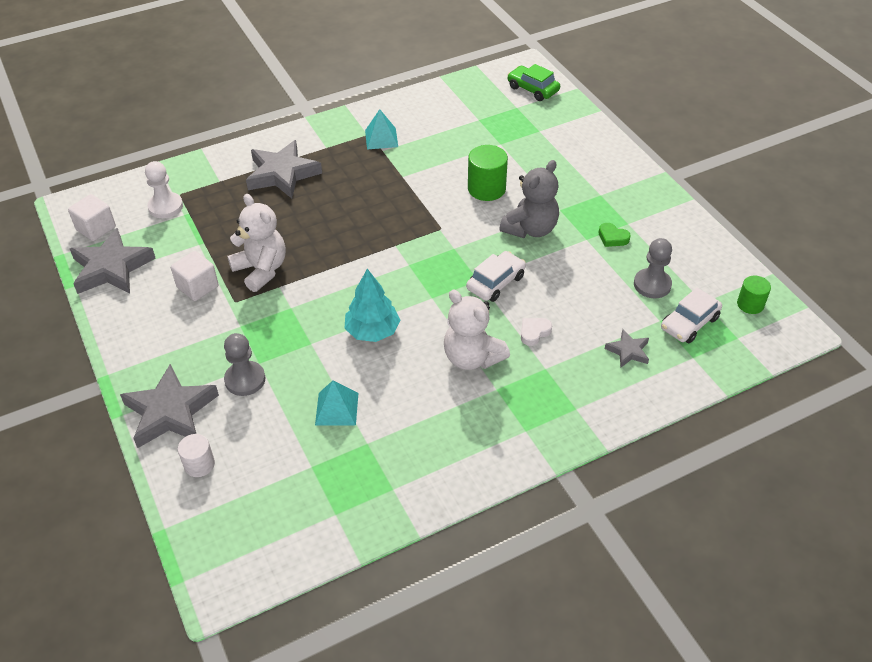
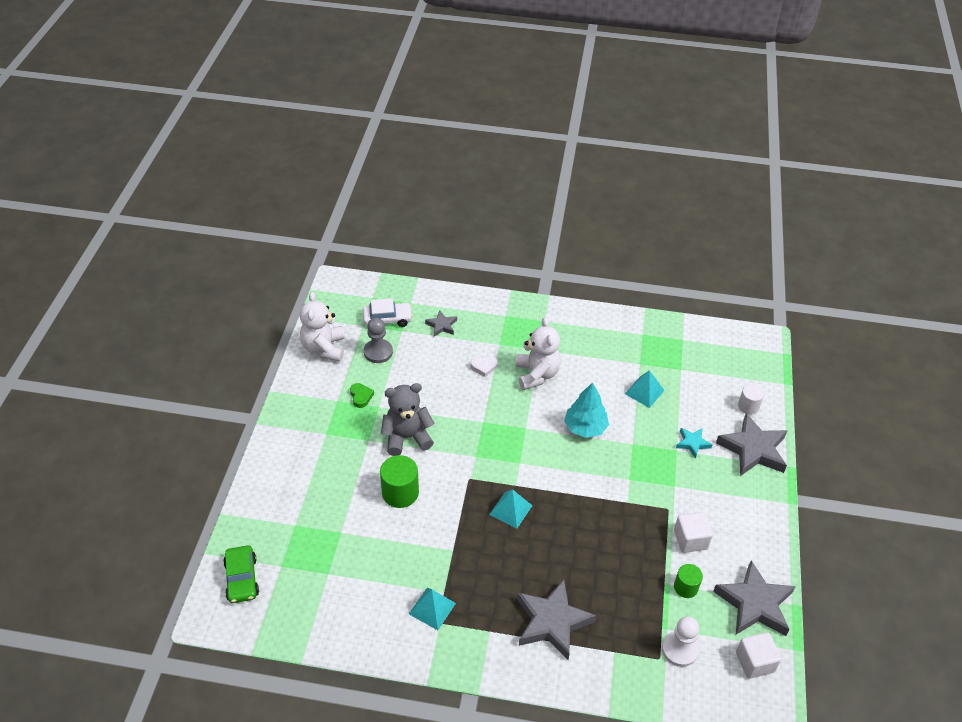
camera: 145 degrees left, 0 degrees up
grey pawn [224,333,265,396] -> turquoise star [676,428,712,459]
white teddy bear [227,194,286,292] -> white teddy bear moved to [300,292,345,362]
white car [466,251,526,302] -> none
green cylinder [737,276,771,314] -> green cylinder moved to [674,564,703,598]
none -> turquoise pyramid [489,489,532,529]

